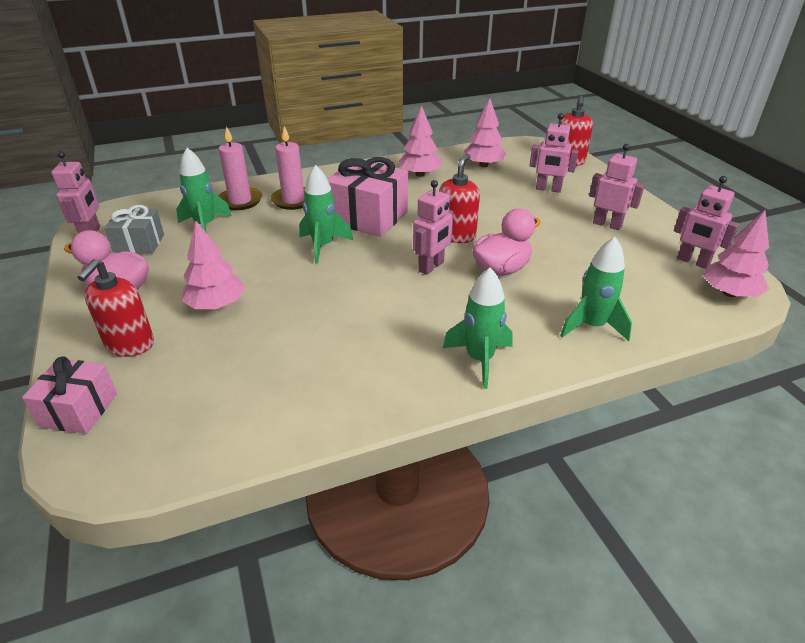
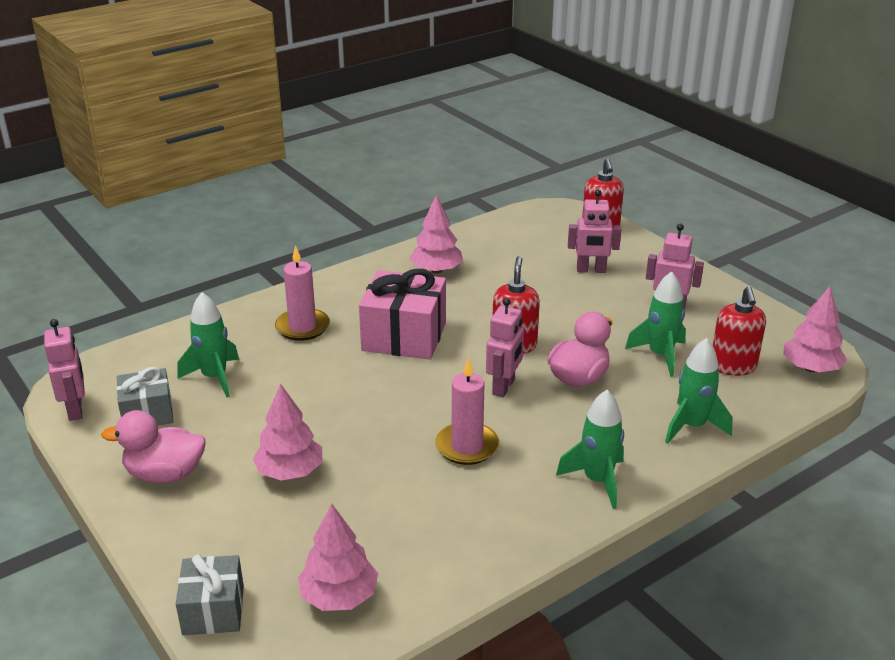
camera: 15 degrees left, 5 degrees down
pink gift [22,356,117,434] -> grey gift [176,554,244,635]
red soap dispenser [77,259,154,357] -> red soap dispenser moved to [713,286,766,376]
pink candle [219,126,262,210] -> pink candle moved to [435,357,499,465]
green rocket [299,165,353,264] -> green rocket moved to [625,271,686,377]
pink tree [464,98,506,167] -> pink tree moved to [298,504,378,611]
pink robot [674,176,739,269] -> none

